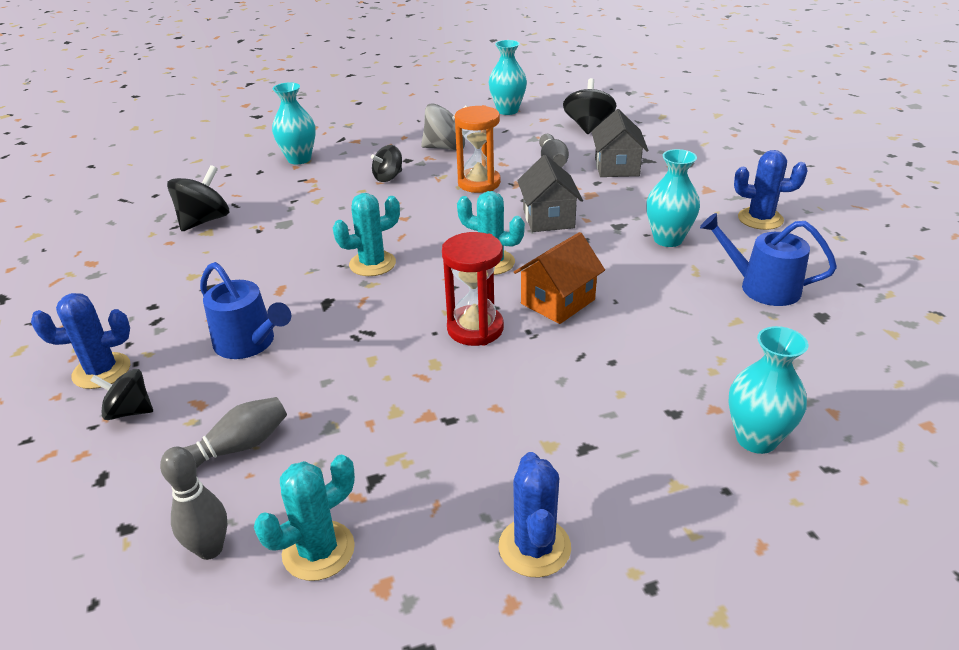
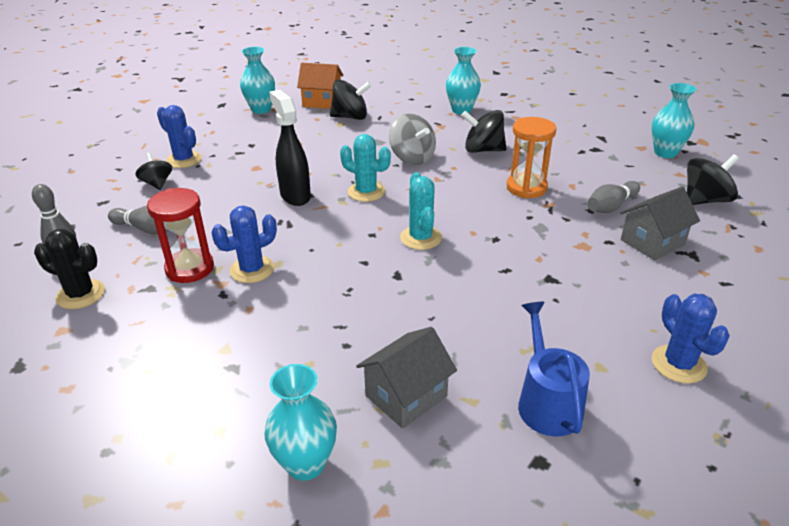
camera: 55 degrees right, 0 degrees up
blue watering can [200,262,291,359] -> none
turquoise cactus [254,455,355,581] -> black cactus [34,229,105,309]
black spinning top [371,145,402,182] -> black spinning top [461,110,507,153], size x1.53
grey spinning top [421,103,468,150] -> grey spinning top moved to [389,114,436,165]
red hourglass [442,232,504,346] -> red hourglass moved to [147,188,214,283]
blue cactus [499,452,571,577] -> blue cactus moved to [211,206,277,283]
orange house [514,232,605,324] -> orange house moved to [297,63,343,109]
grey house [517,155,583,232] -> grey house moved to [356,327,457,429]
turquoise vase [646,149,700,247] -> turquoise vase moved to [240,47,275,114]
none -> black spray bottle [269,90,311,206]

